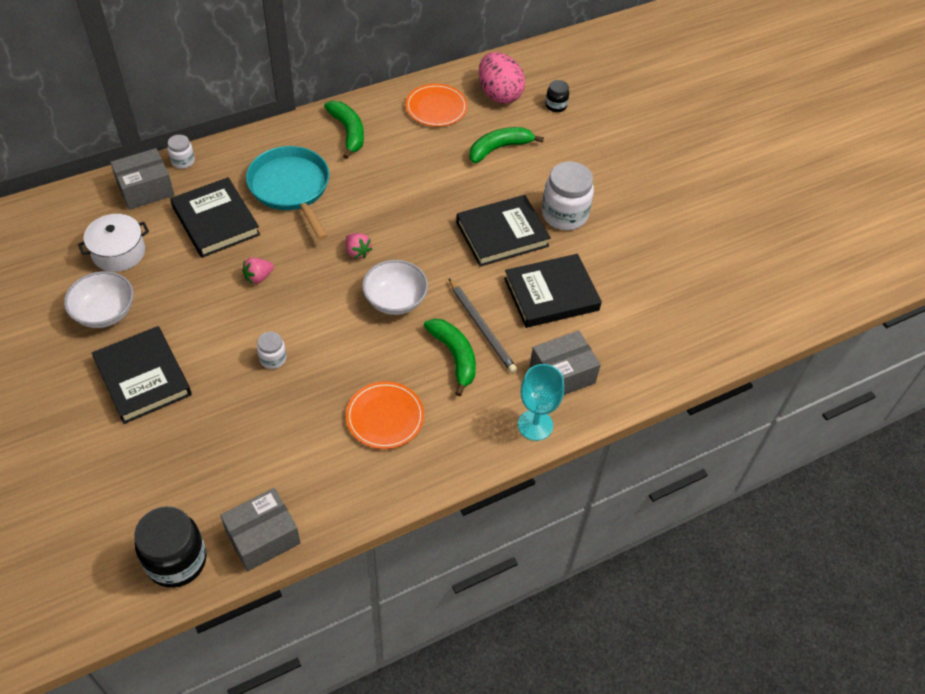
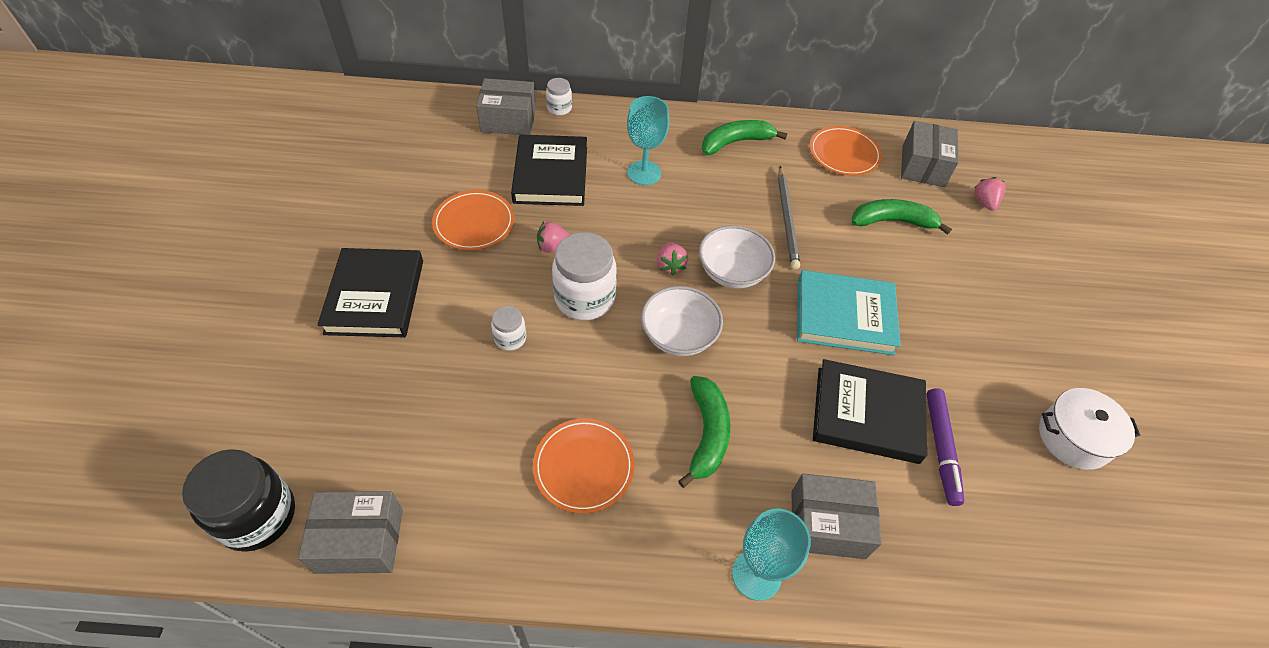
camera: 30 degrees right, 0 degrees up
white bowl [64,271,134,328] -> white bowl moved to [699,225,775,288]
white pot [78,214,149,272] -> white pot moved to [1039,388,1140,470]
turquoise pan [246,146,330,240] -> turquoise goblet [627,96,669,185]
green banana [324,101,364,159] -> green banana turned 120 degrees counterclockwise [702,120,788,155]
grey pencil [449,279,517,373] -> grey pencil moved to [778,166,800,269]
black book [456,195,551,267] -> turquoise book [797,270,901,355]
pink egg [478,52,525,104] -> grey box [901,121,959,187]
white jar [542,161,594,230] -> white jar moved to [552,232,617,320]
black jar [546,80,569,112] -> pink strawberry [974,177,1006,211]
none -> orange plate [432,190,514,250]
none -> purple marker [926,388,964,506]

